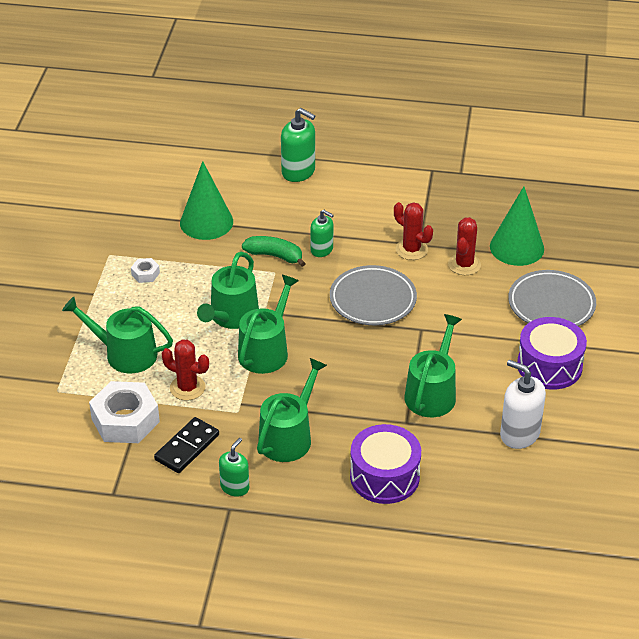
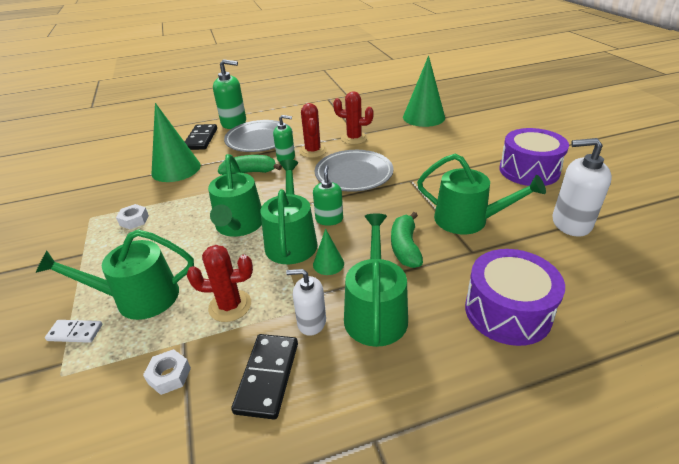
camera: 25 degrees left, 5 degrees down
white nut [89,381,160,443] -> white nut [143,349,191,395], size x0.45
green soap dispenser [219,438,249,497] -> green soap dispenser moved to [313,165,343,226]
green watering can [405,314,462,417] -> green watering can turned 120 degrees clockwise [417,154,546,234]
red cactus [448,217,481,275] -> red cactus moved to [299,103,327,158]
grey plate [508,270,596,326] -> grey plate moved to [224,120,293,152]
none -> white domino [45,320,102,343]
none -> black domino [185,124,217,150]
none -> white soap dispenser [286,269,326,336]
none -> green cone [313,229,344,275]
none -> green banana [391,212,423,268]

